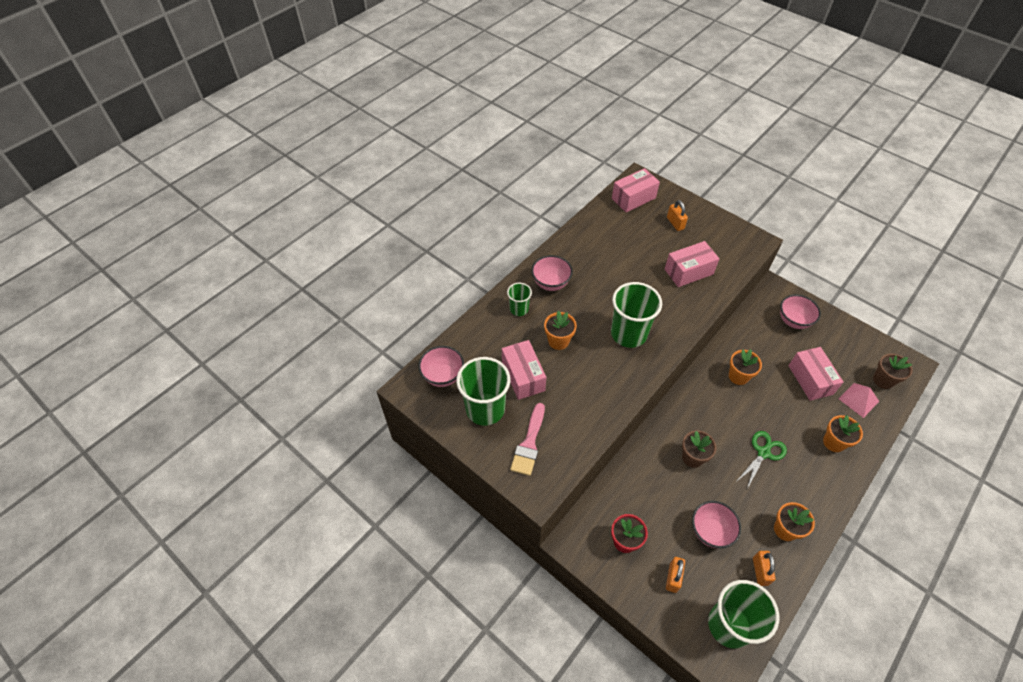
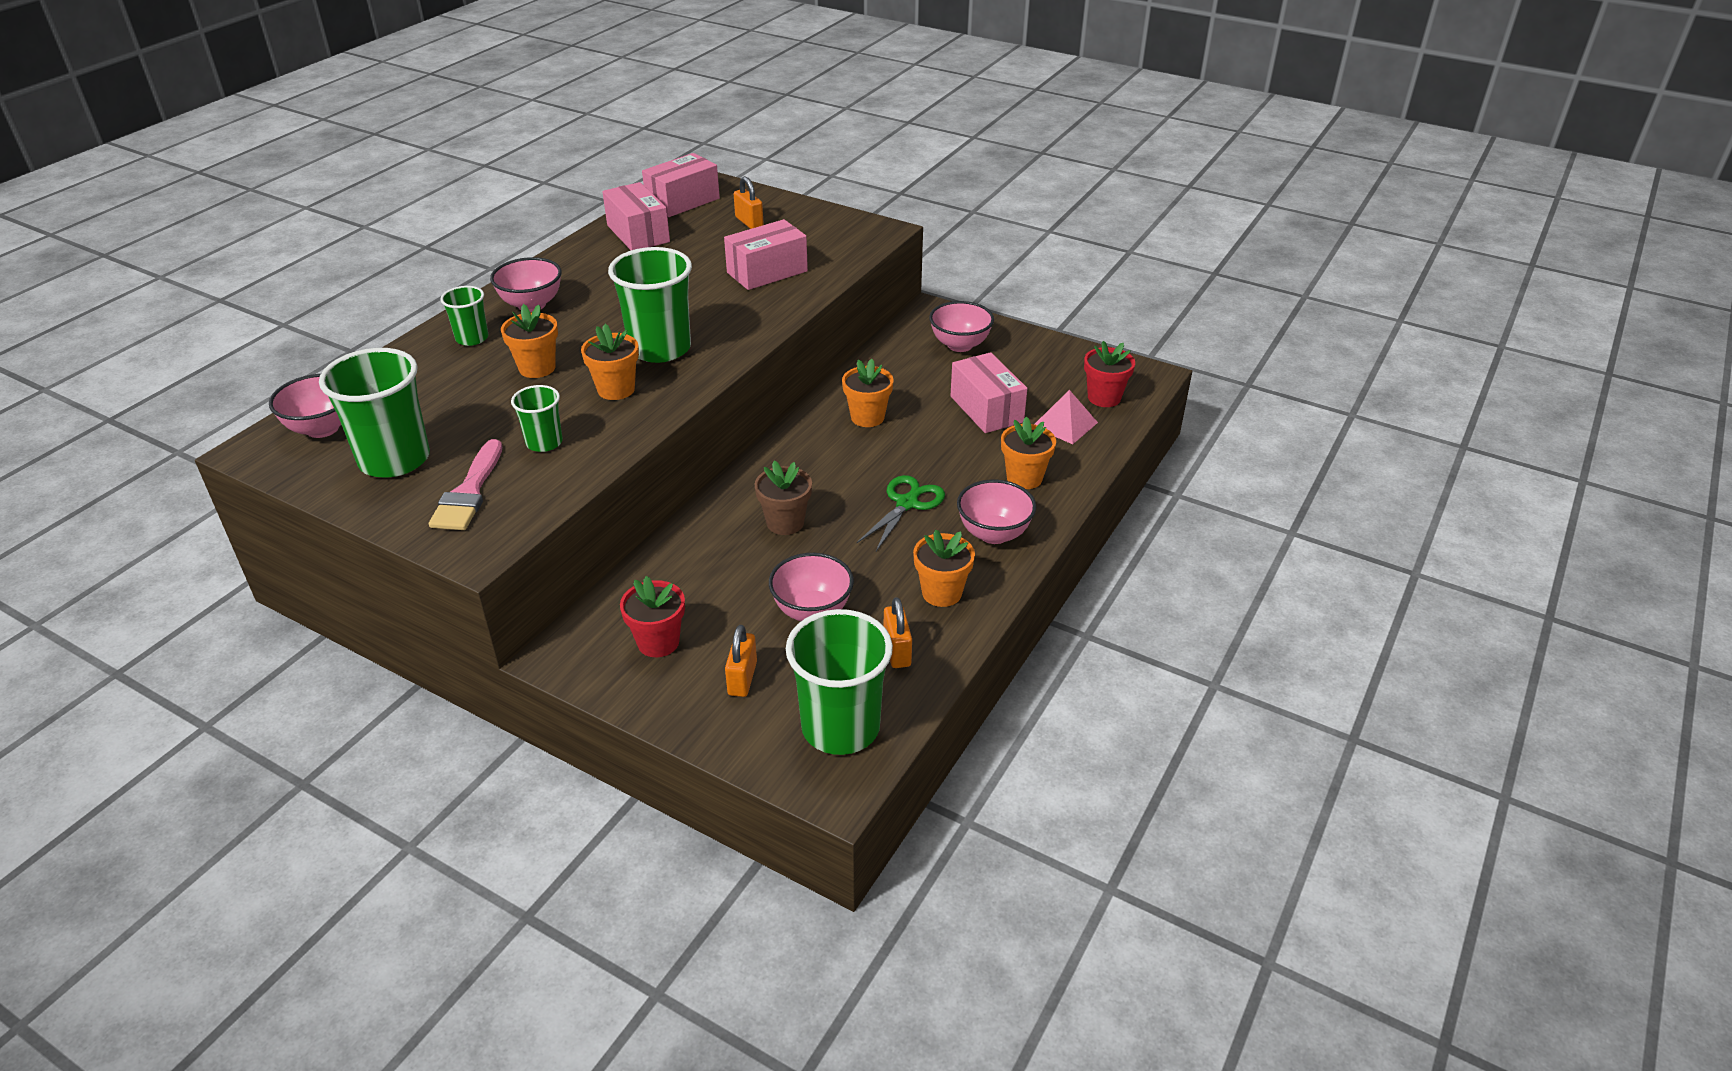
camera: 10 degrees left, 15 degrees down
pink box [502,340,546,400] -> pink box moved to [602,182,670,250]
brown flower pot [873,354,912,389] -> red flower pot [1084,341,1135,407]
none -> green cup [511,385,563,452]
none -> orange flower pot [581,324,639,400]
none -> pink bowl [957,480,1036,544]

